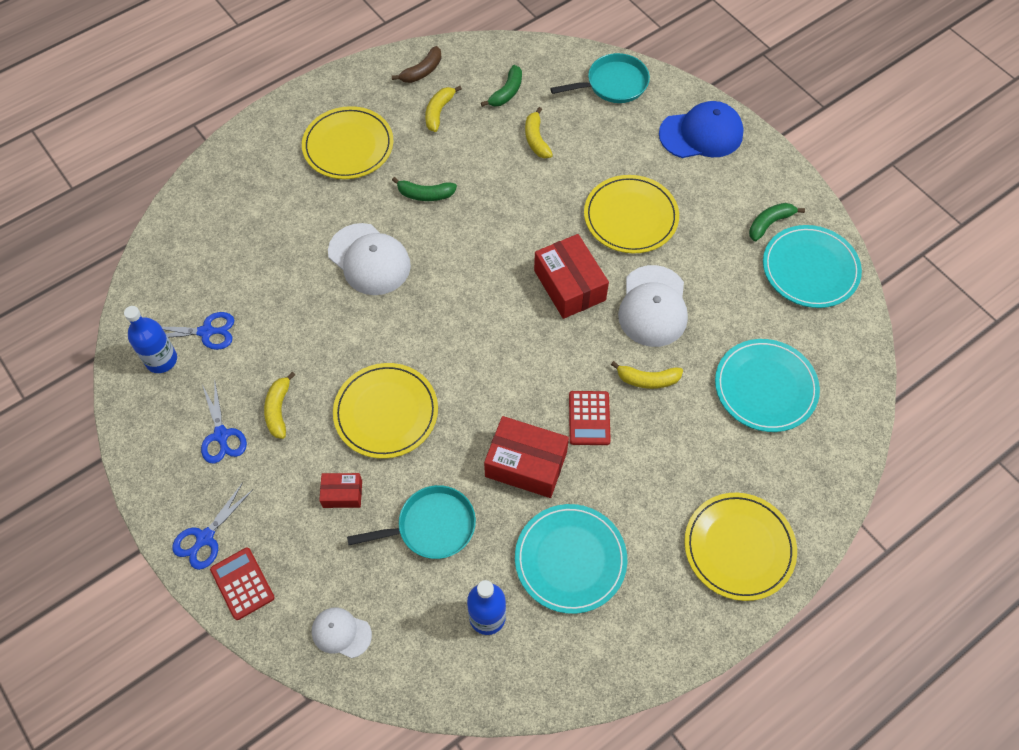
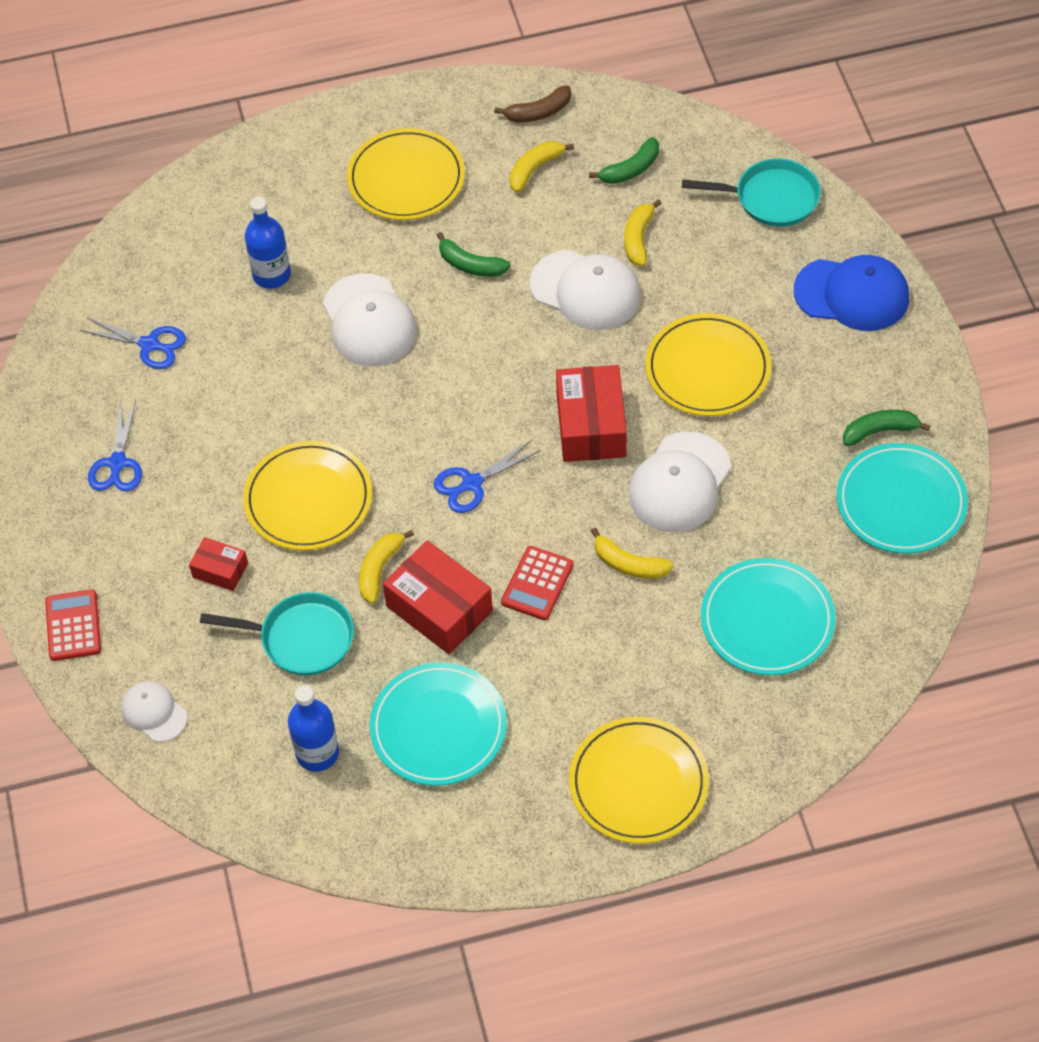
camera: 25 degrees right, 5 degrees down
blue bottle [124,306,177,373] -> blue bottle moved to [245,197,291,289]
blue scissors [172,482,253,570] -> blue scissors moved to [434,440,540,513]
yellow banana [264,372,295,439] -> yellow banana moved to [359,530,414,604]
none -> white cap [530,250,641,330]

